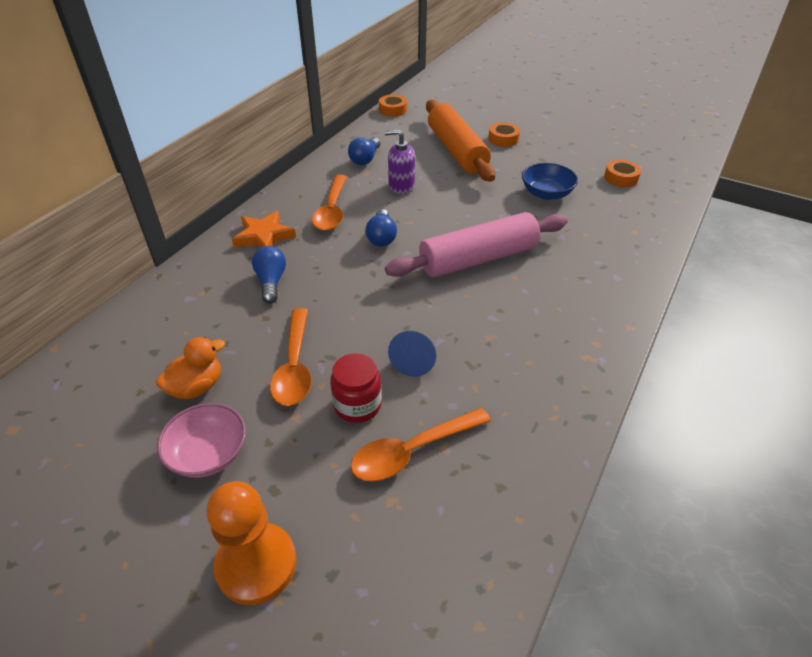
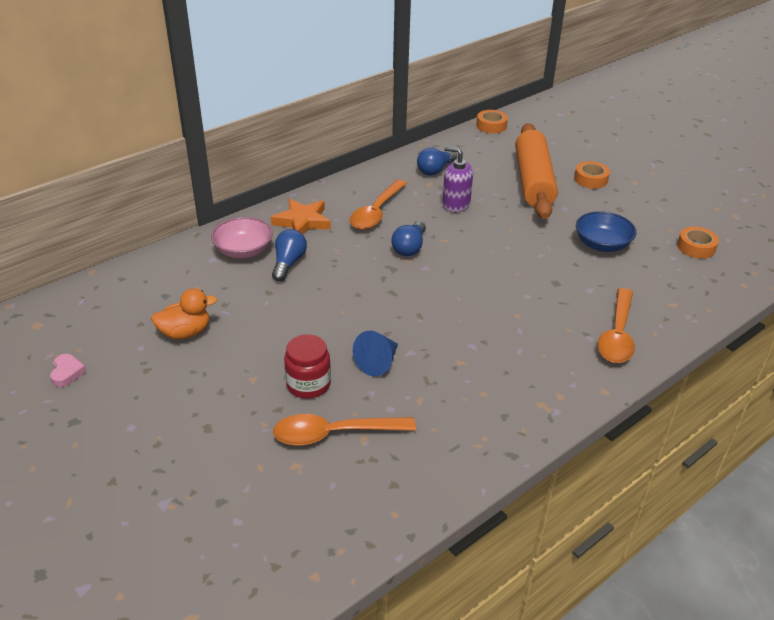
camera: 20 degrees right, 5 degrees down
pink bowl [157,403,246,478] -> pink bowl moved to [211,217,273,259]
orange pawn [207,481,297,605] -> none
orange spoon [270,308,312,406] -> orange spoon moved to [598,288,635,363]
pink rolling pin [385,212,568,277] -> none
none -> pink heart [50,354,87,387]

